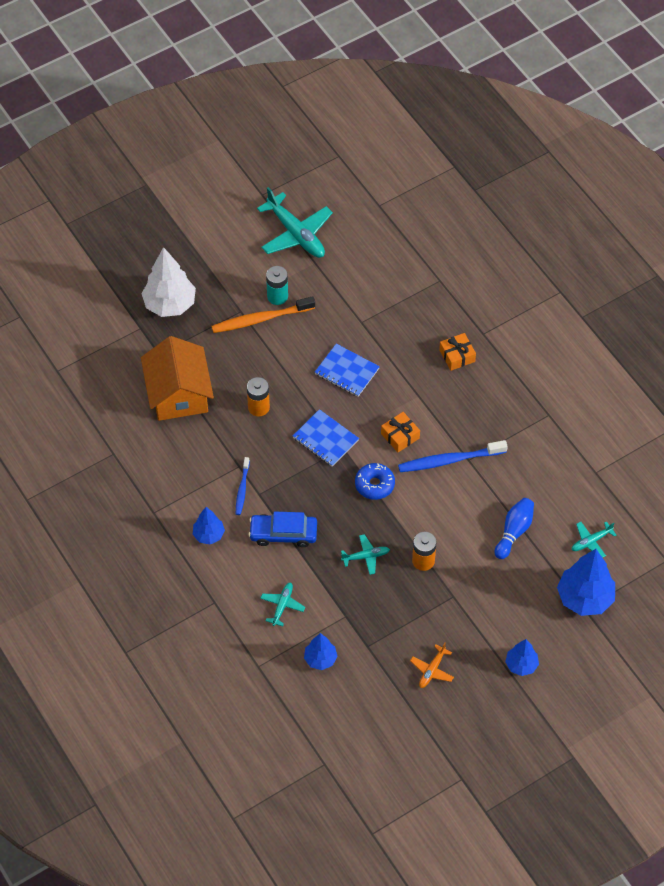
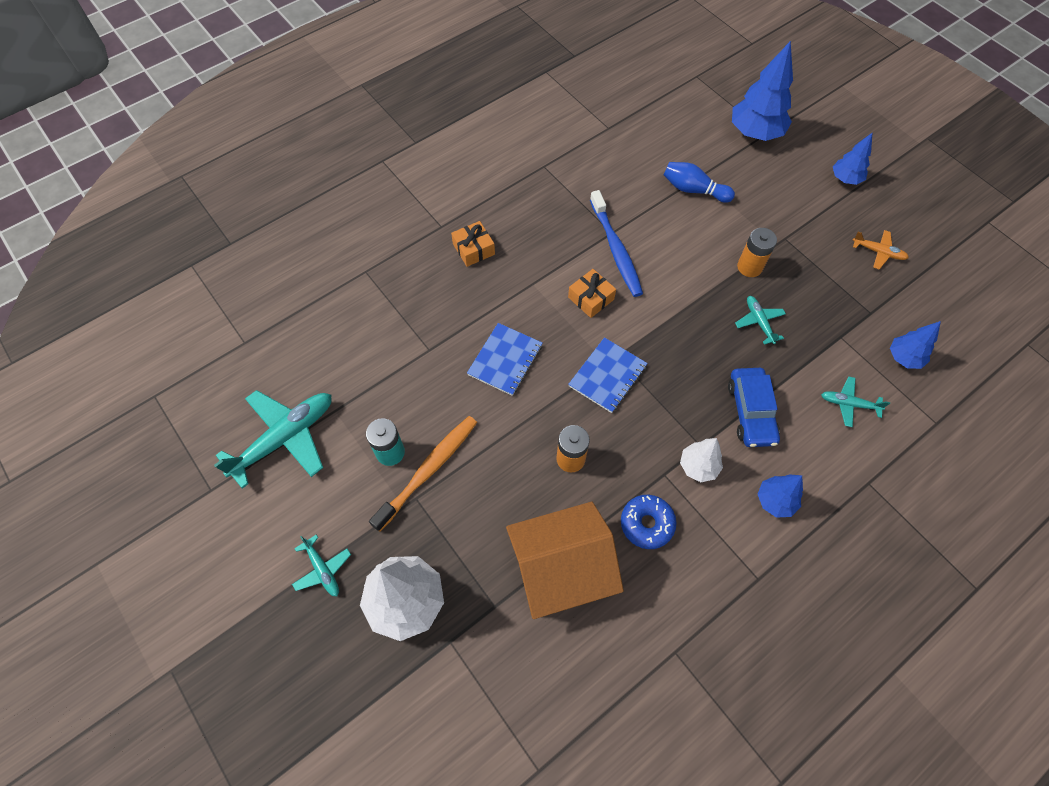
camera: 95 degrees left, 5 degrees up
orange toothbrush [212,296,315,333] -> orange toothbrush turned 120 degrees counterclockwise [369,416,477,532]
blue toothbrush [236,457,250,515] -> white tree [680,438,723,482]
blue donut [355,463,395,500] -> blue donut moved to [621,495,677,549]
turquoise plane [572,522,617,558] -> turquoise plane moved to [292,535,351,596]

